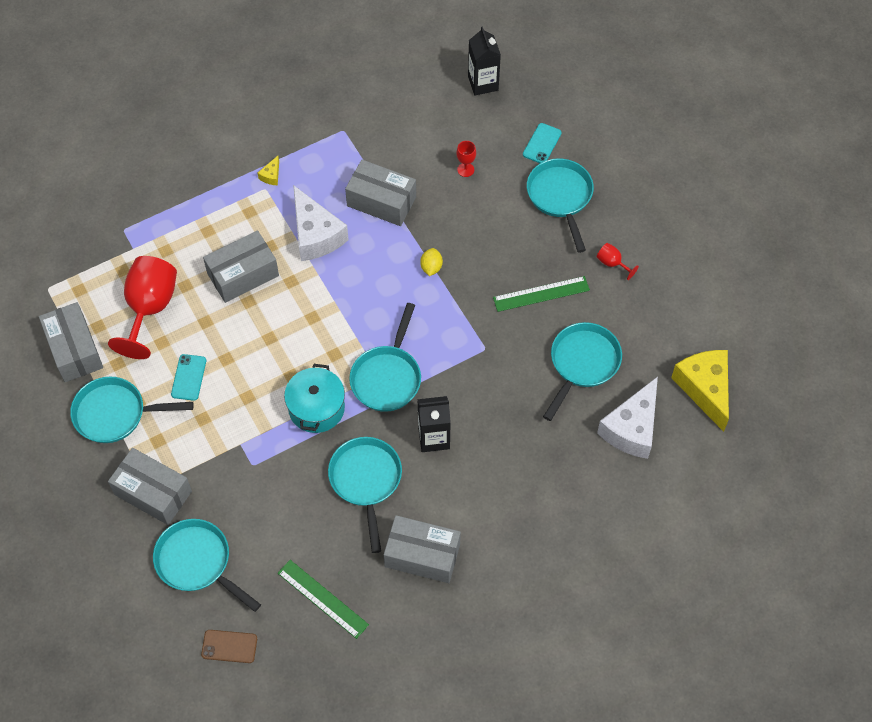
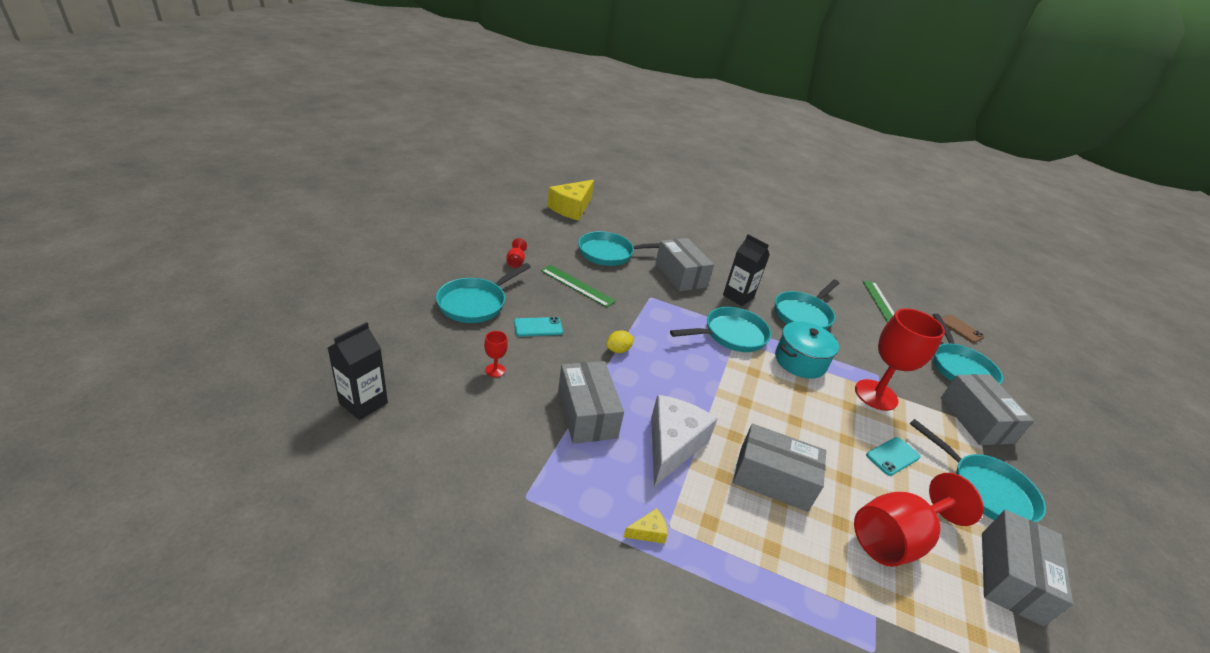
camera: 135 degrees left, 25 degrees down
grey box [384,515,461,583] -> grey box moved to [655,238,714,292]
turquoise phone [523,123,562,163] -> turquoise phone moved to [514,317,563,337]
white cheese [597,377,658,459] -> none
none -> red goblet [855,308,945,411]

